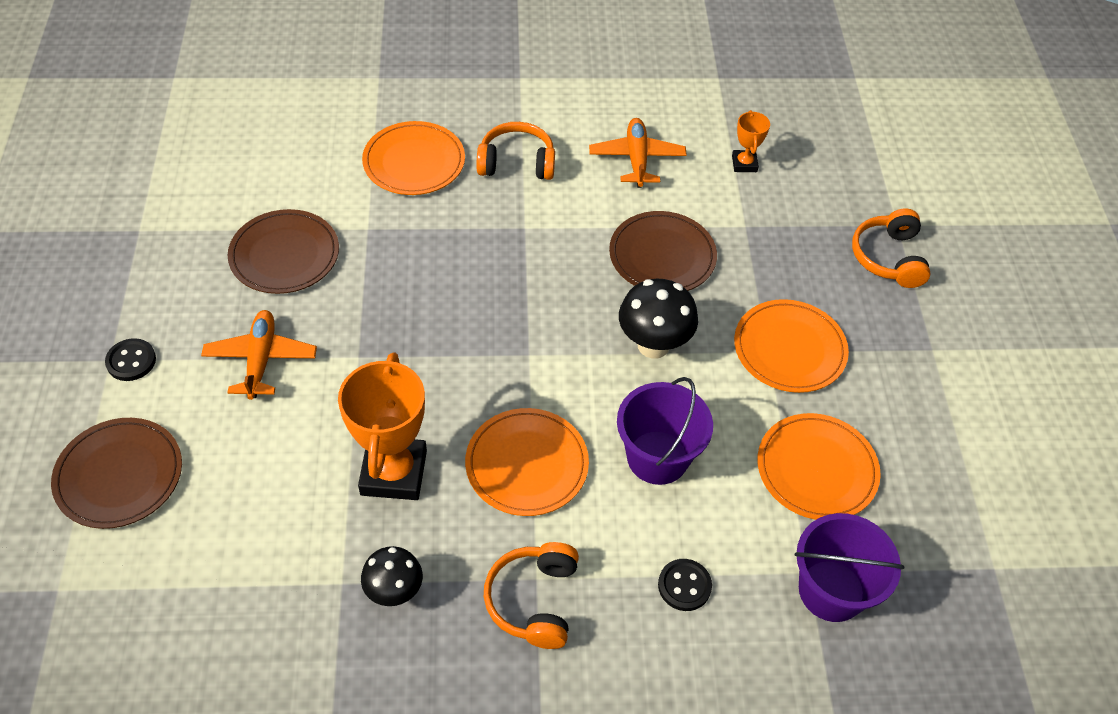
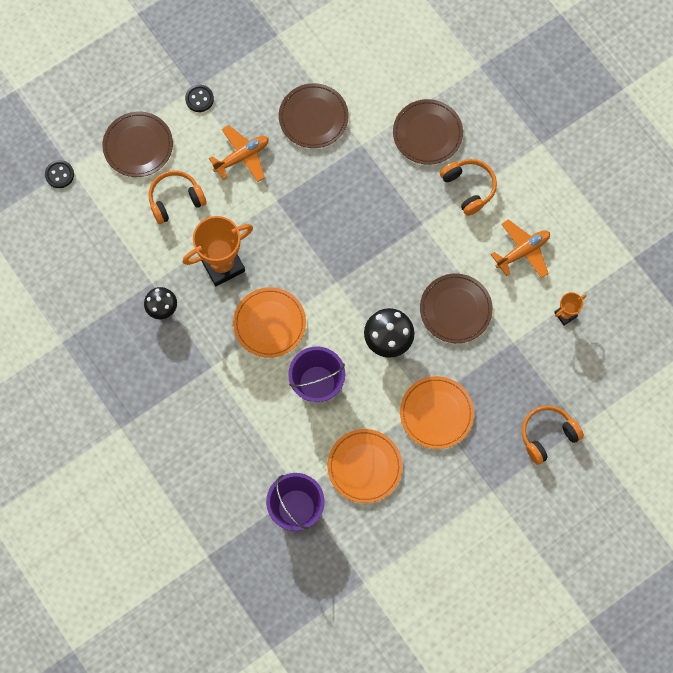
camera: 60 degrees right, 20 degrees up
orange plate [362,121,465,195] -> brown plate [393,99,463,165]
orange headphones [484,542,579,649] -> orange headphones moved to [149,170,207,224]
black button [658,559,712,611] -> black button moved to [45,160,74,188]

